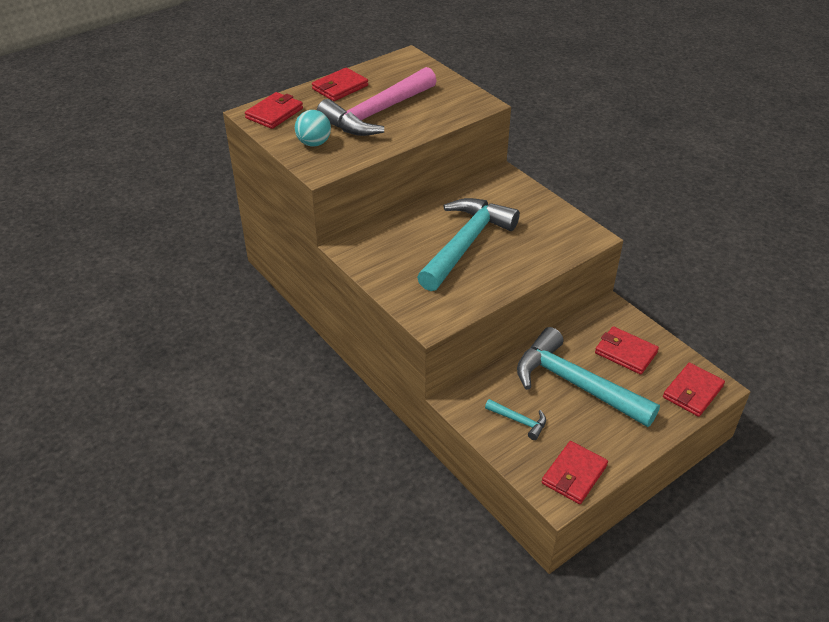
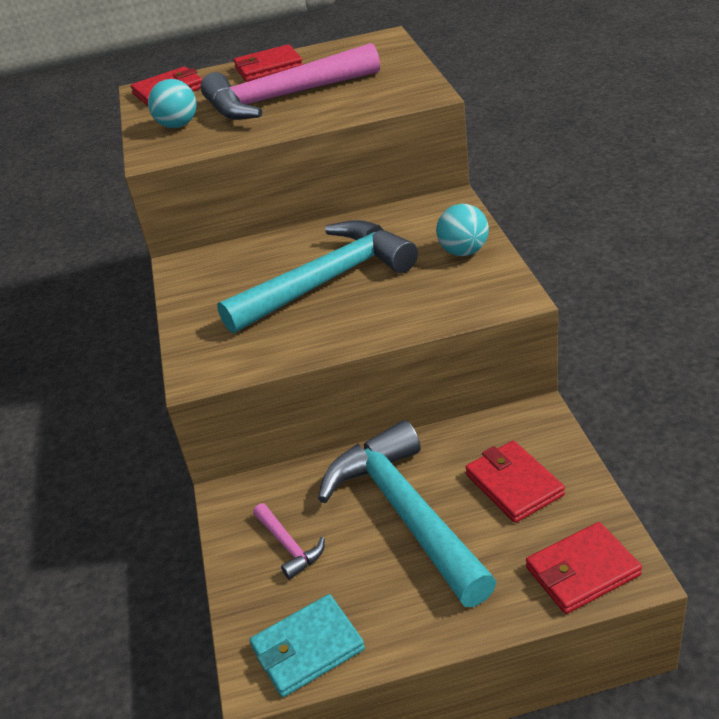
camera: 30 degrees right, 5 degrees down
turquoise hammer [485,399,546,440] -> pink hammer [253,503,325,580]
red wallet [542,441,608,504] -> turquoise wallet [250,594,365,697]
none -> turquoise ball [436,204,489,256]

